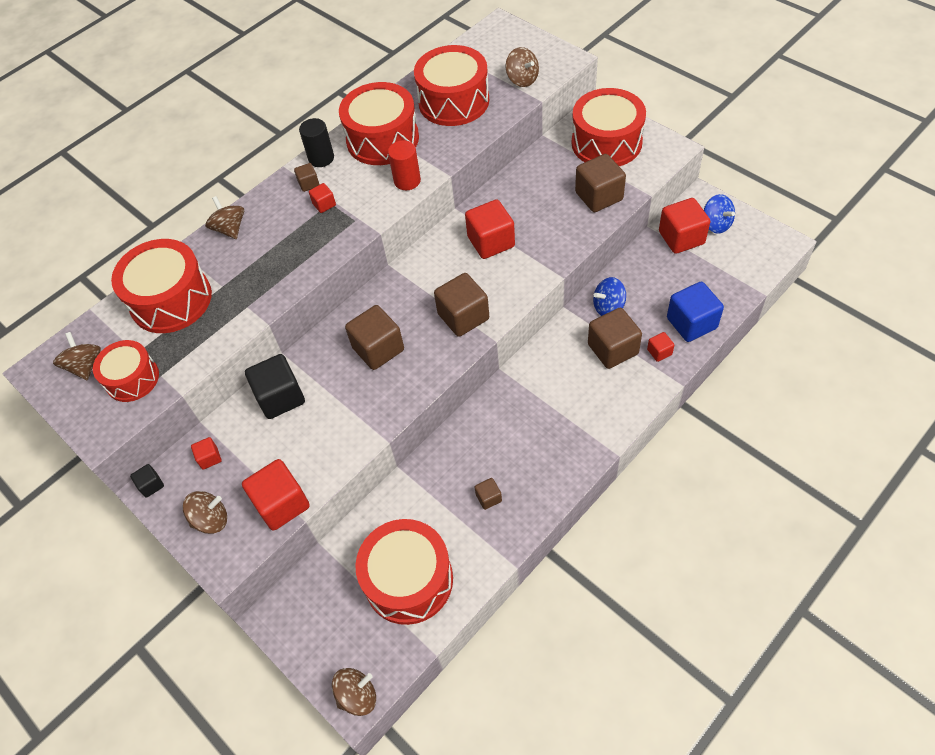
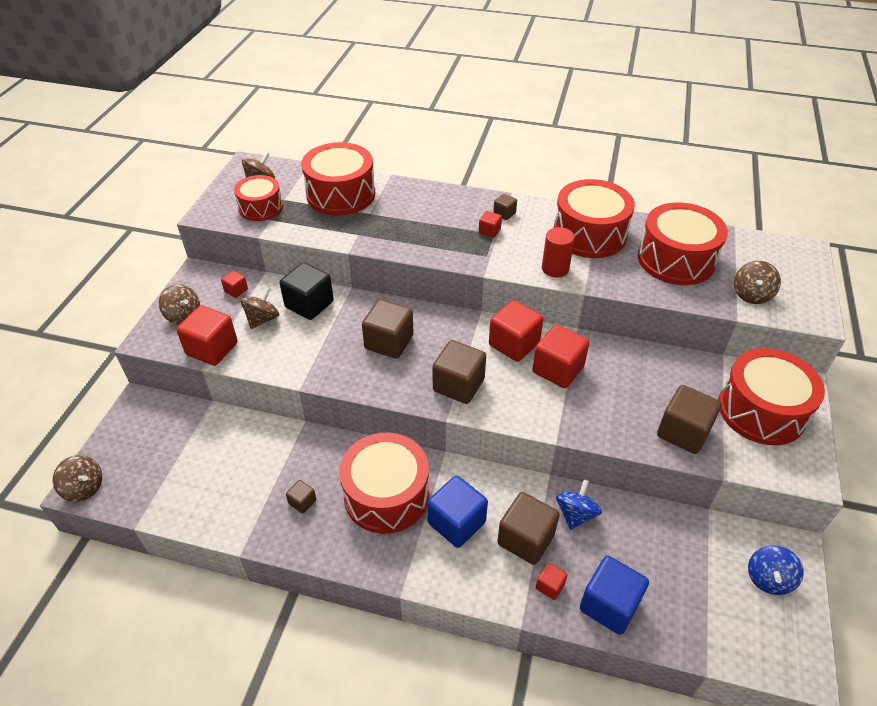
camera: 55 degrees right, 10 degrees down
black cube [130,464,164,498] -> none
brown spinning top [205,196,244,239] -> brown spinning top moved to [241,287,279,329]
black cylinder [299,118,334,167] -> none
red drum [355,519,453,625] -> red drum moved to [339,433,429,534]
blue spinning top [593,277,626,316] -> blue spinning top turned 75 degrees clockwise [556,480,602,530]
red cube [659,198,710,254] -> red cube moved to [489,300,543,362]
none -> blue cube [427,476,488,548]

